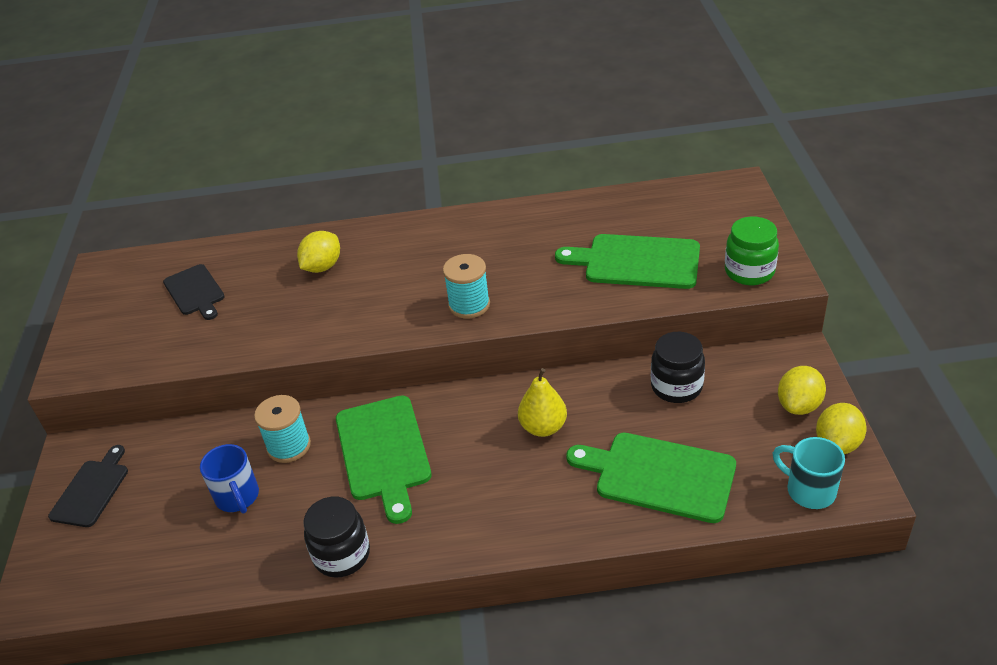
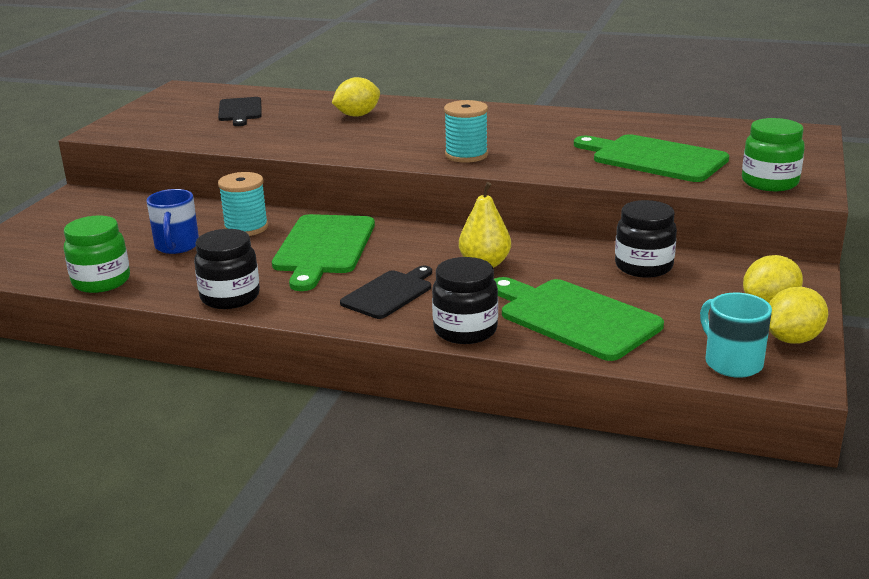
camera: 20 degrees right, 15 degrees down
black cutting board [48,445,128,527] -> black cutting board moved to [340,266,432,319]
none -> green jar [64,216,130,293]
none -> black jar [432,257,498,344]

